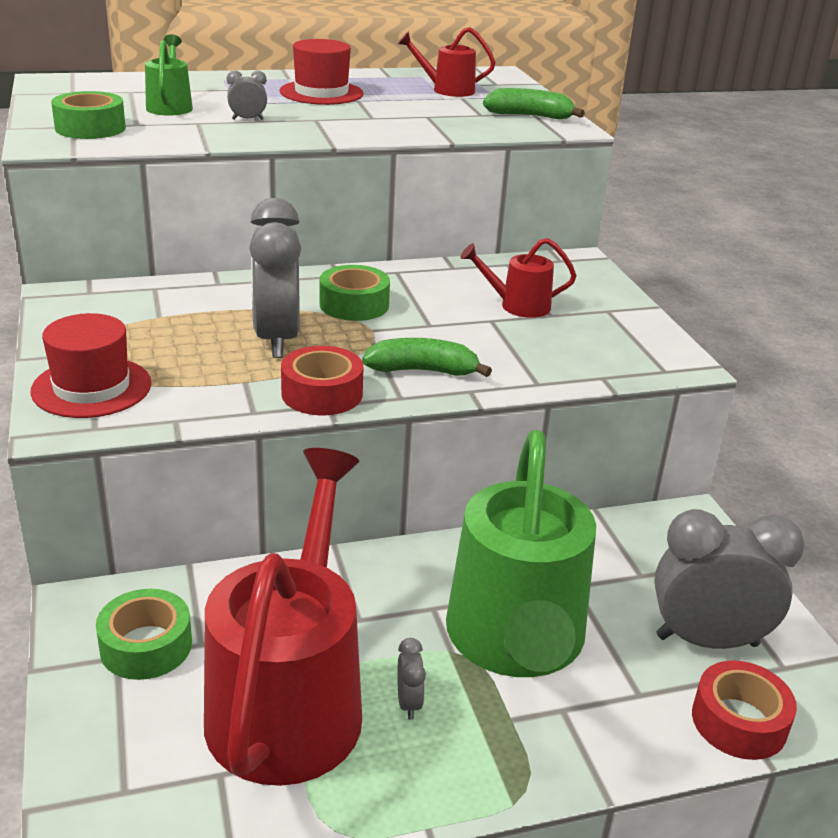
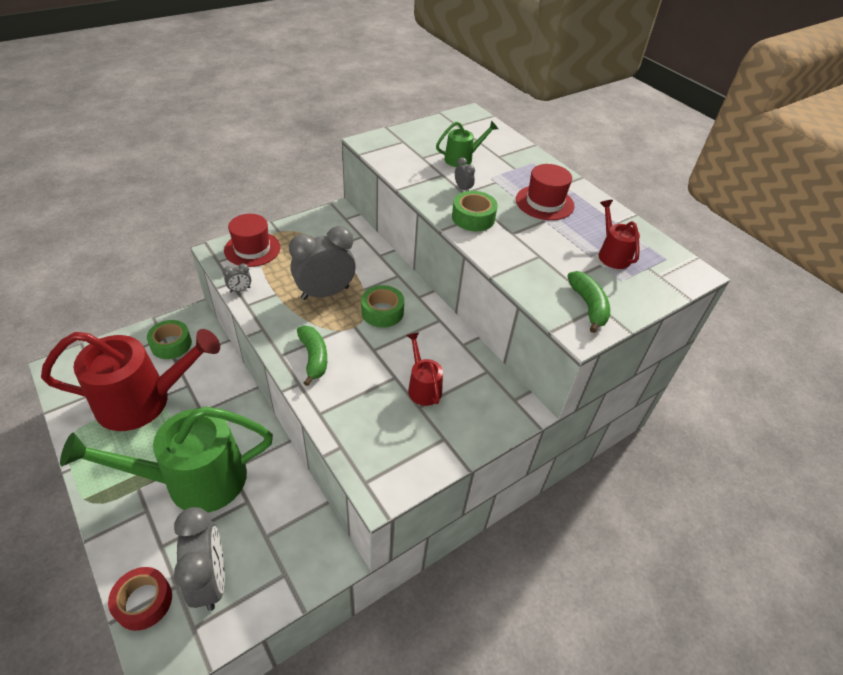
camera: 70 degrees right, 15 degrees up
green tape [51,91,126,139] -> green tape moved to [452,191,498,231]
red tape [281,346,363,415] -> none
grey clock [397,638,426,720] -> grey clock moved to [223,263,251,292]

